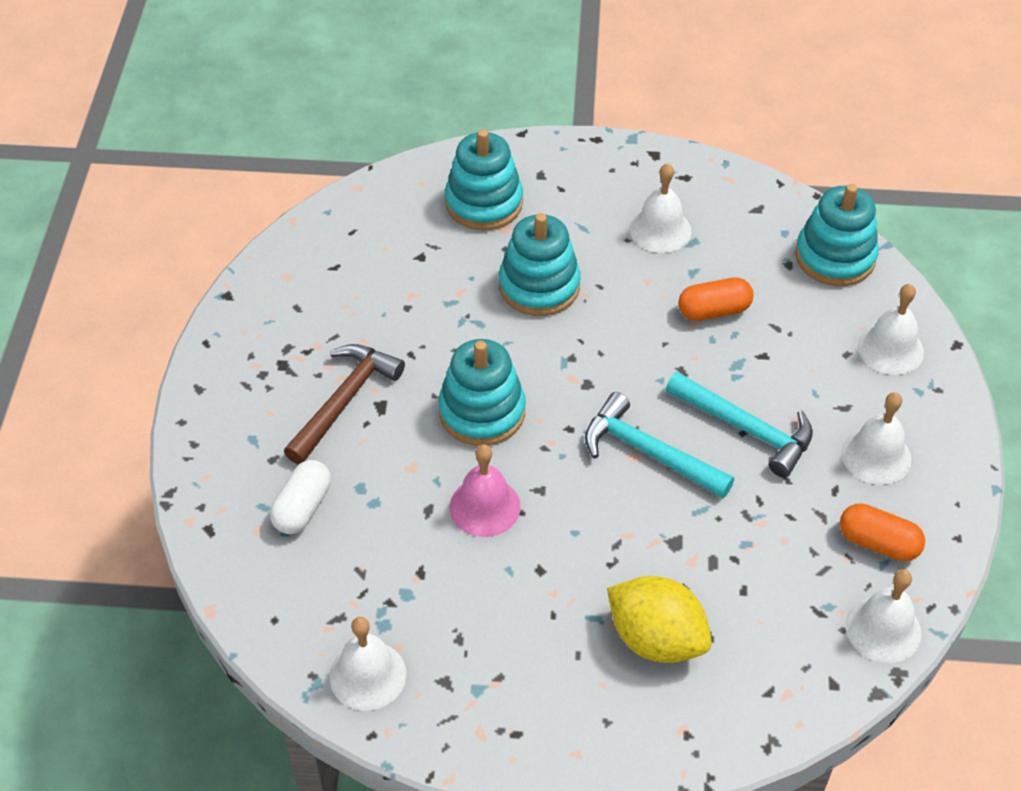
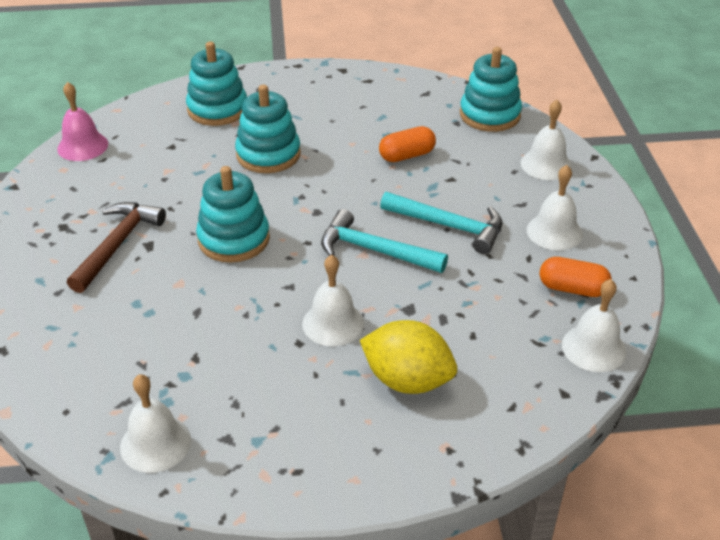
camera: 10 degrees left, 10 degrees down
white capsule [270,460,331,534] -> none
pink bell [450,444,521,537] -> pink bell moved to [57,82,108,161]
white bell [630,163,691,253] -> white bell moved to [302,255,364,346]

